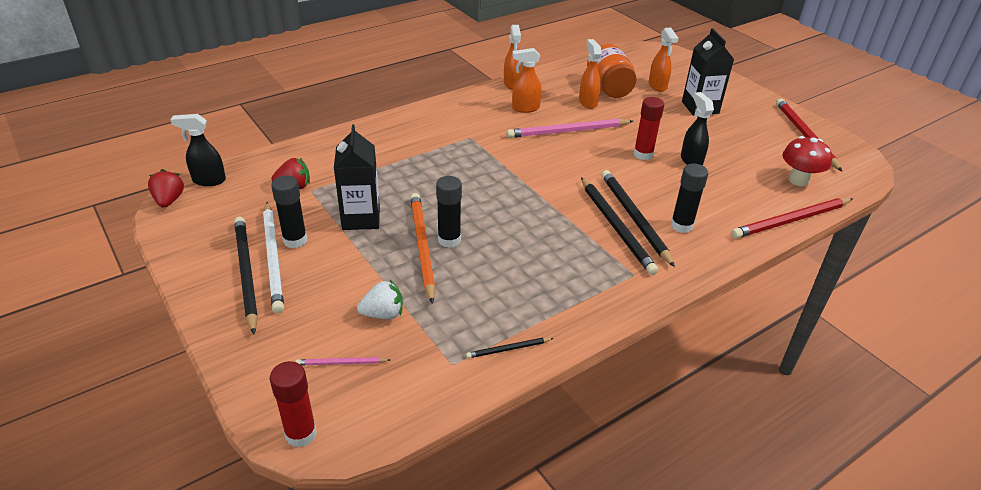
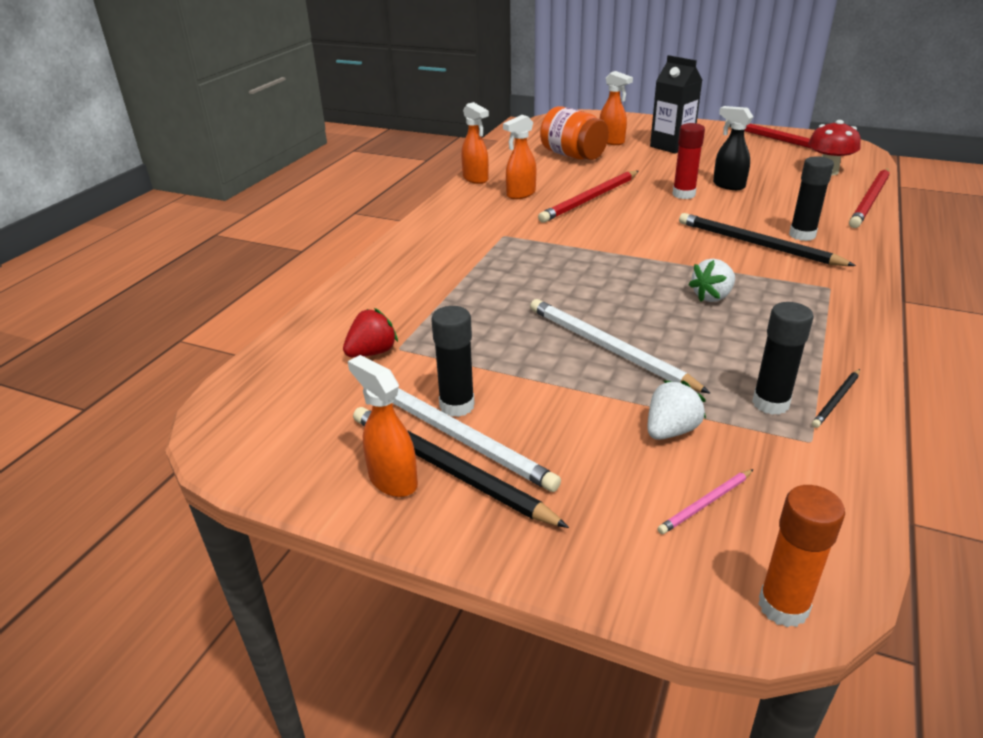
camera: 30 degrees left, 5 degrees down
red strawberry [148,169,184,208] -> none
black spray bottle [170,114,226,186] -> none
red glue stick [270,361,317,447] -> orange glue stick [759,485,845,627]
black carton [334,124,380,230] -> none
orange pencil [410,193,435,304] -> white pencil [530,299,711,394]
black glue stick [436,176,462,248] -> black glue stick moved to [752,302,814,415]
pink pencil [507,118,633,138] -> red pencil [538,171,639,223]
orange spray bottle [579,39,602,109] -> orange spray bottle moved to [348,355,418,497]
black pencil [581,177,658,275] -> none
none -> white strawberry [688,258,735,302]

